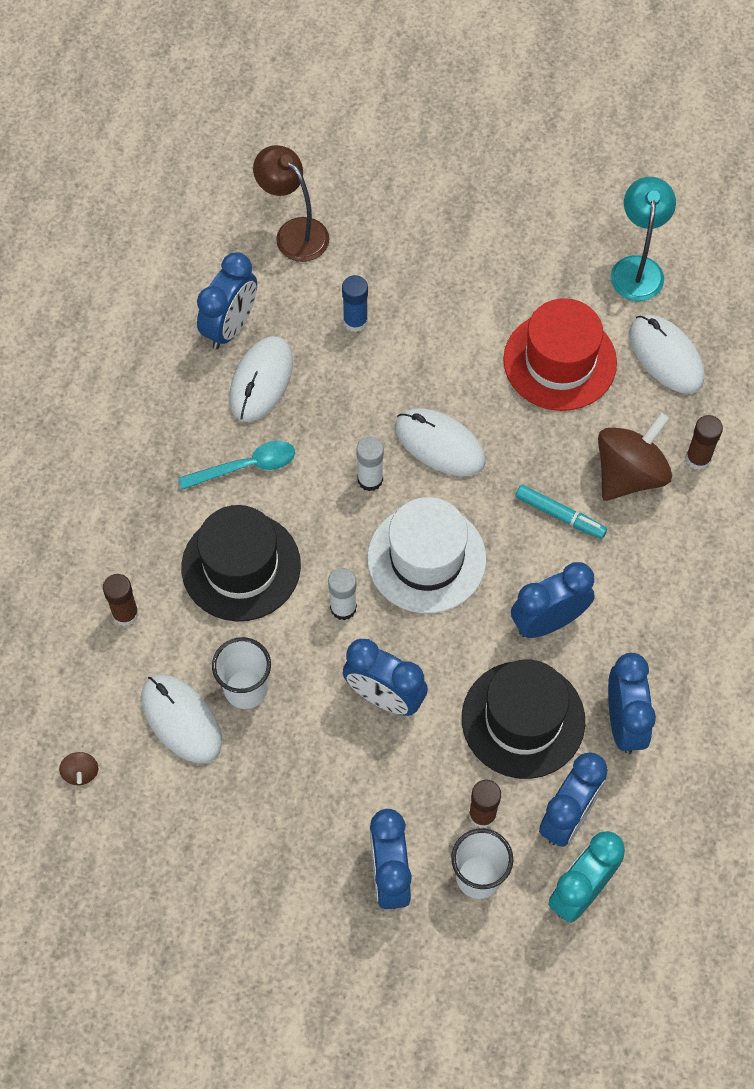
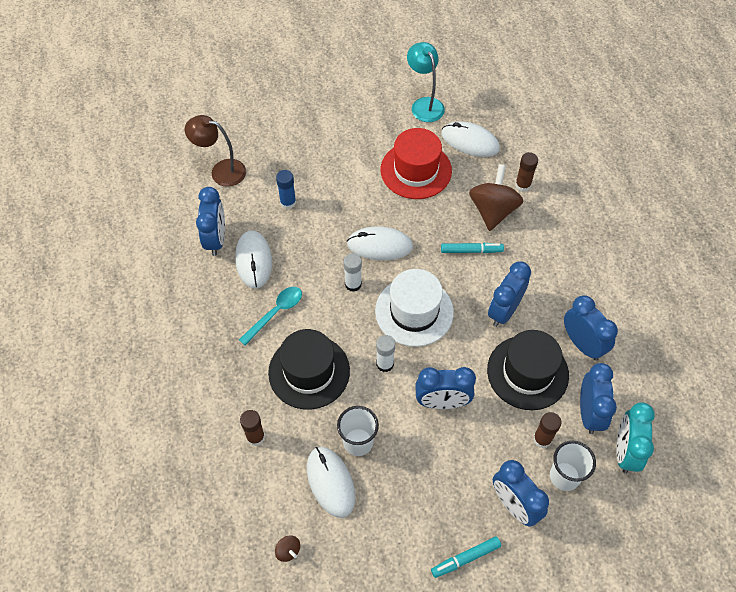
camera: 30 degrees left, 5 degrees down
white mouse [141,674,222,763] -> white mouse turned 45 degrees clockwise [307,447,355,518]
none -> turquoise marker [431,536,501,578]

